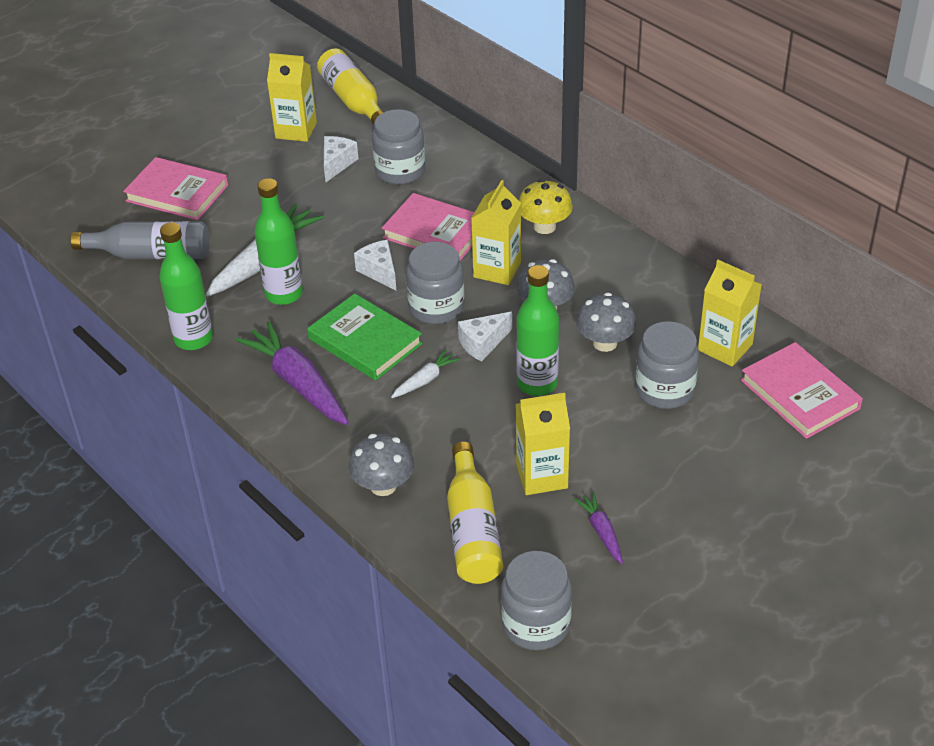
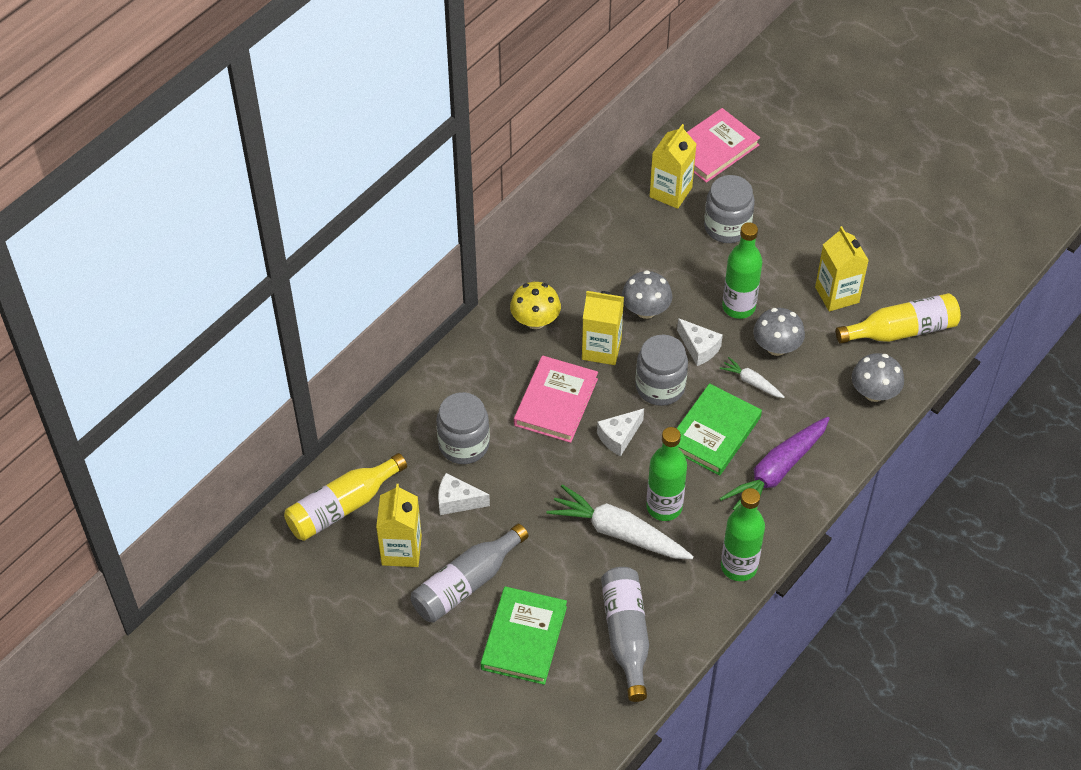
camera: 100 degrees left, 10 degrees up
pink book [123,157,228,220] -> green book [481,586,567,685]
grey jar [501,551,572,650] -> none
purple carrot [574,492,623,564] -> none
grey mushroom [576,293,636,352] -> grey mushroom moved to [753,308,805,356]
none -> grey bottle [411,524,529,622]

